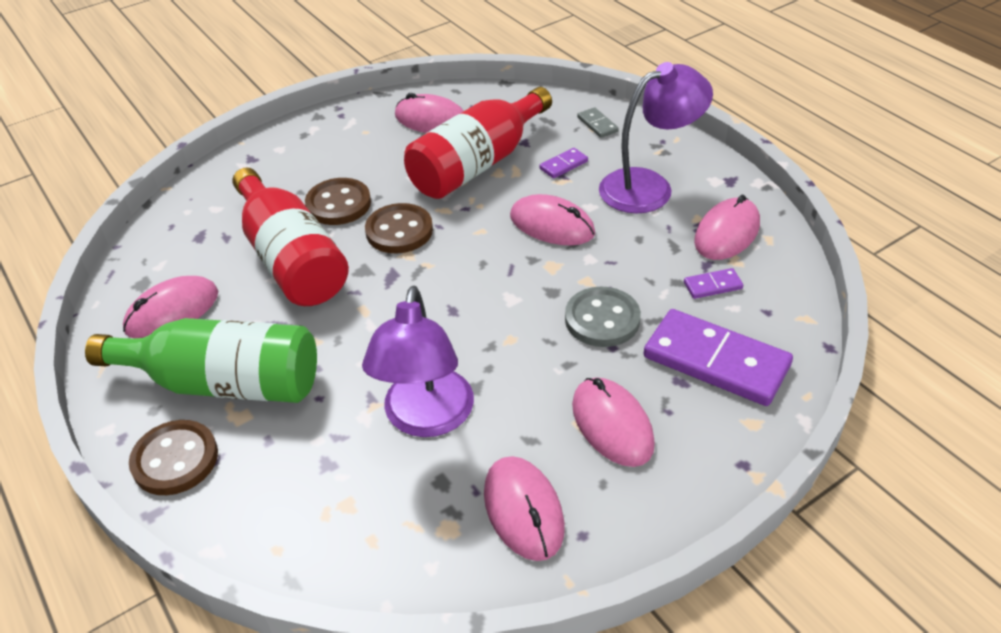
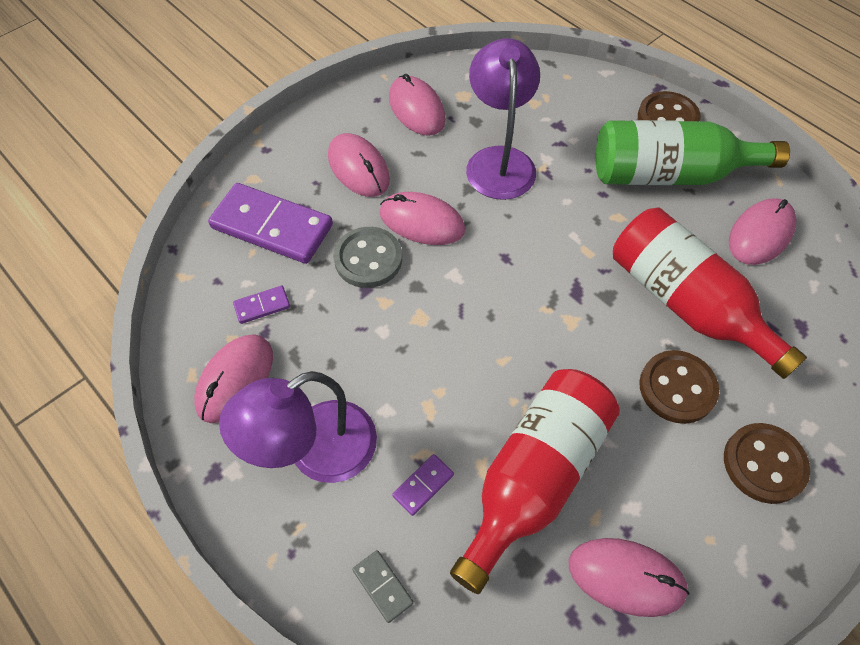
camera: 170 degrees right, 15 degrees up
brown button [365,203,433,253] -> brown button moved to [724,423,810,504]
pink mouse [510,194,595,245] -> pink mouse moved to [380,192,465,245]

